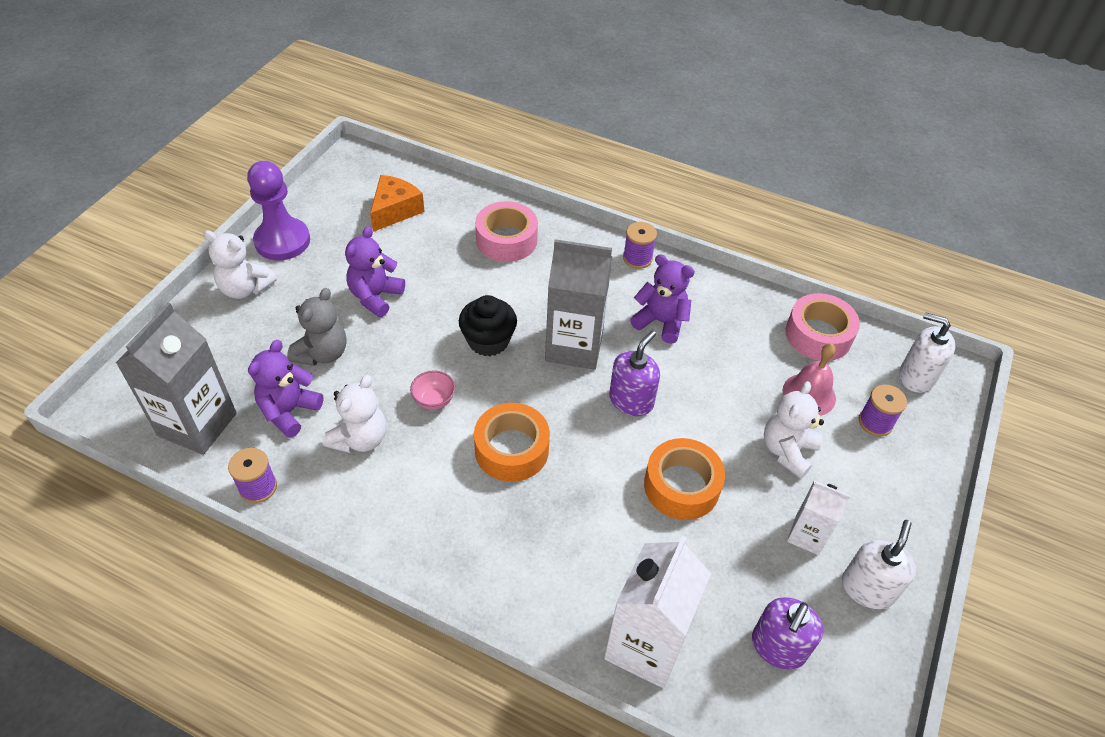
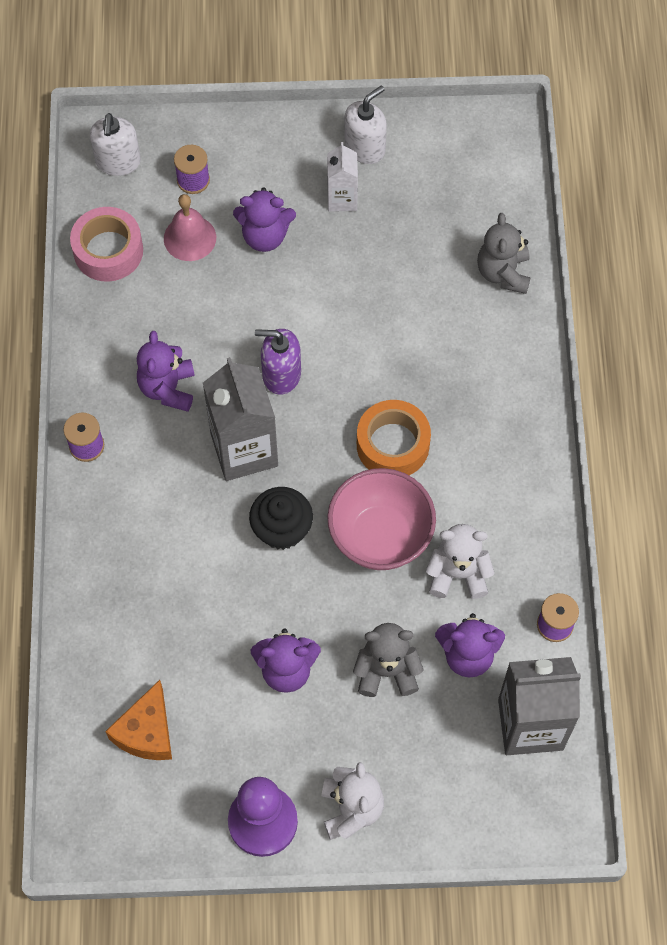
camera: 115 degrees left, 15 degrees up
orange cheese [370,175,425,232] -> orange cheese turned 75 degrees counterclockwise [105,680,172,760]
pink bowl [410,370,455,410] -> pink bowl [327,468,436,570], size x2.30
pink tape [475,201,538,262] -> none
white carton [604,535,711,688] -> grey teddy bear [477,213,531,294]
orange tape [644,438,725,520] -> none
purple soap dispenser [752,597,823,670] -> none
white teddy bear [764,381,824,479] -> purple teddy bear [233,187,296,252]
white soap dispenser [842,520,916,609] -> white soap dispenser turned 135 degrees clockwise [344,86,387,164]

